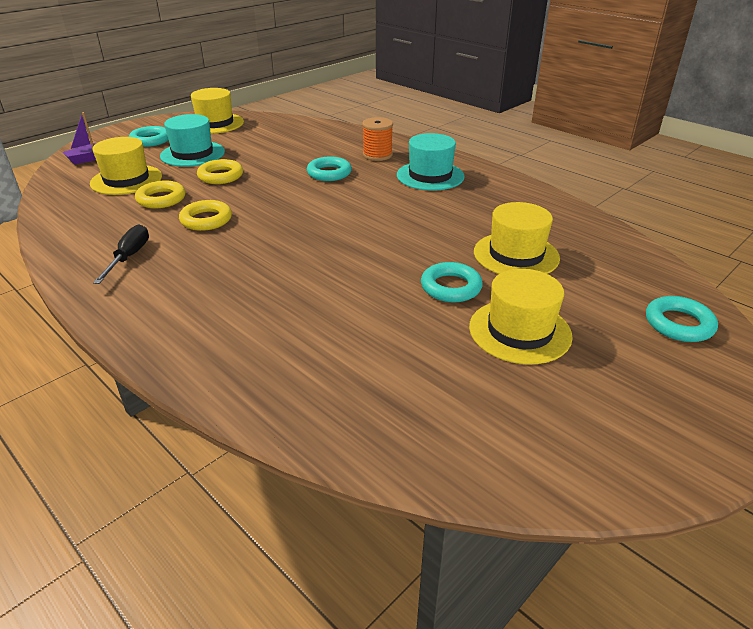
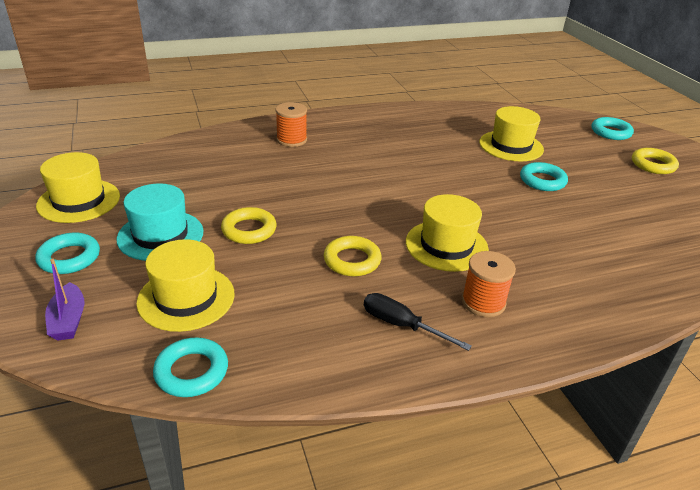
camera: 65 degrees left, 0 degrees up
yellow ring [135,180,186,208] -> yellow ring moved to [632,148,679,174]
turquoise ring [307,157,352,181] -> turquoise ring moved to [153,337,228,397]
turquoise hat [397,133,465,191] -> none
yellow hat [469,269,573,364] -> yellow hat moved to [406,194,489,272]
none -> orange spool [462,251,516,317]

